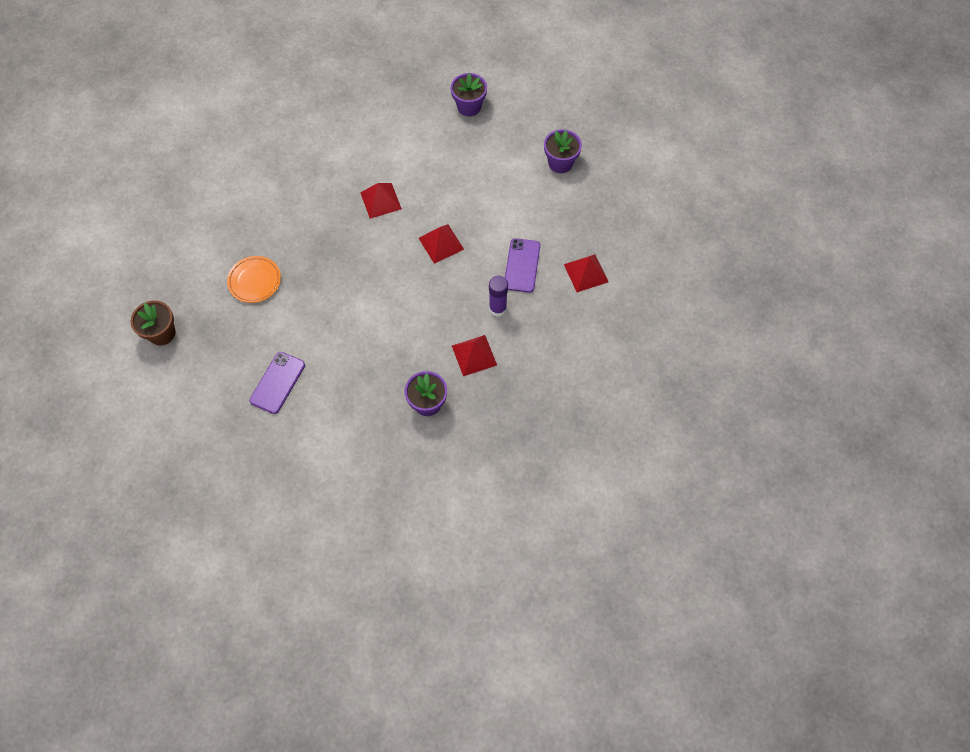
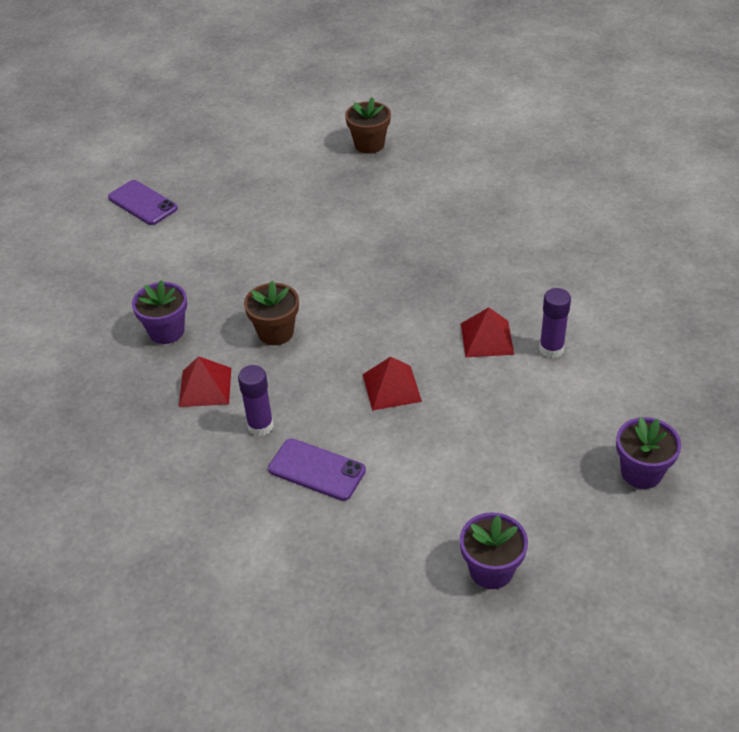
camera: 110 degrees right, 20 degrees down
orange plate [227,256,281,303] -> none
purple phone [250,352,305,414] -> purple phone moved to [108,180,178,225]
red pyramid [564,254,609,292] -> none
none -> brown flower pot [244,280,299,345]
none -> purple glue stick [539,288,571,358]

